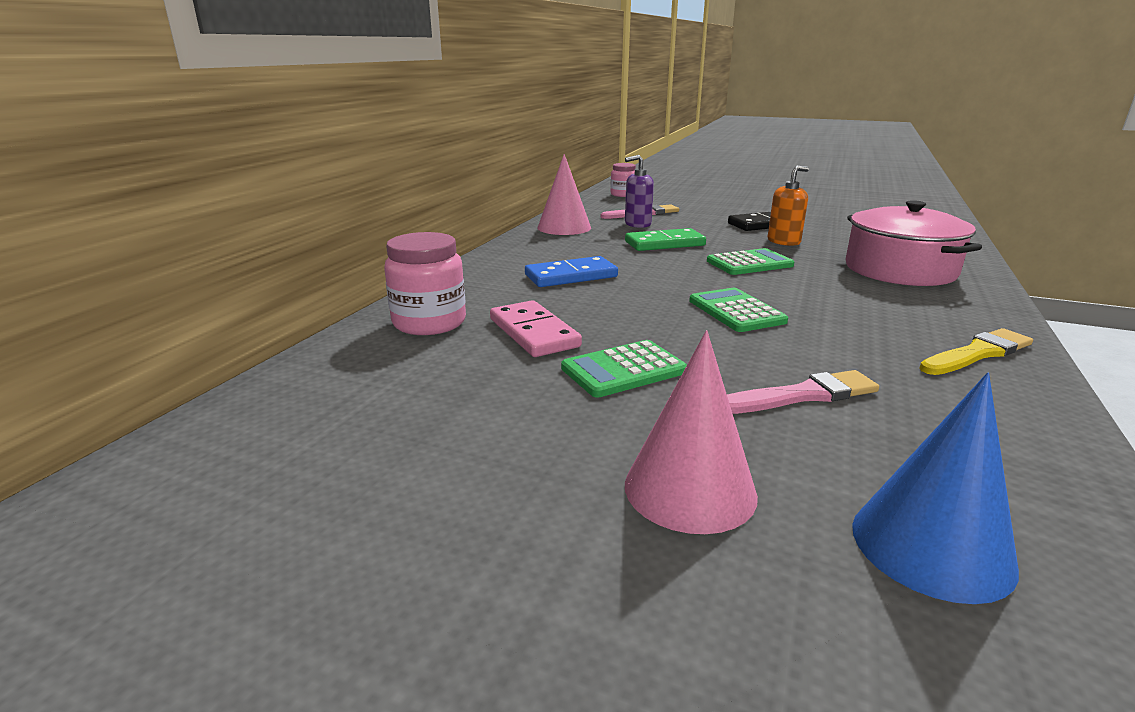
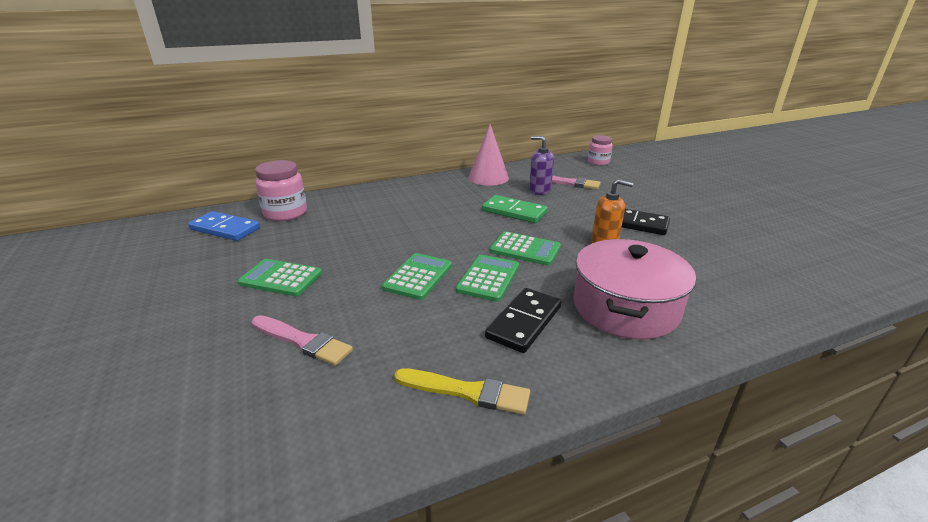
camera: 45 degrees right, 5 degrees up
pink domino [490,300,582,357] -> none
blue domino [525,256,618,287] -> blue domino moved to [188,211,260,241]
pink cone [625,330,758,534] -> none
blue cone [852,372,1019,604] -> none
none -> green calculator [456,255,519,302]
none -> black domino [485,288,561,353]

